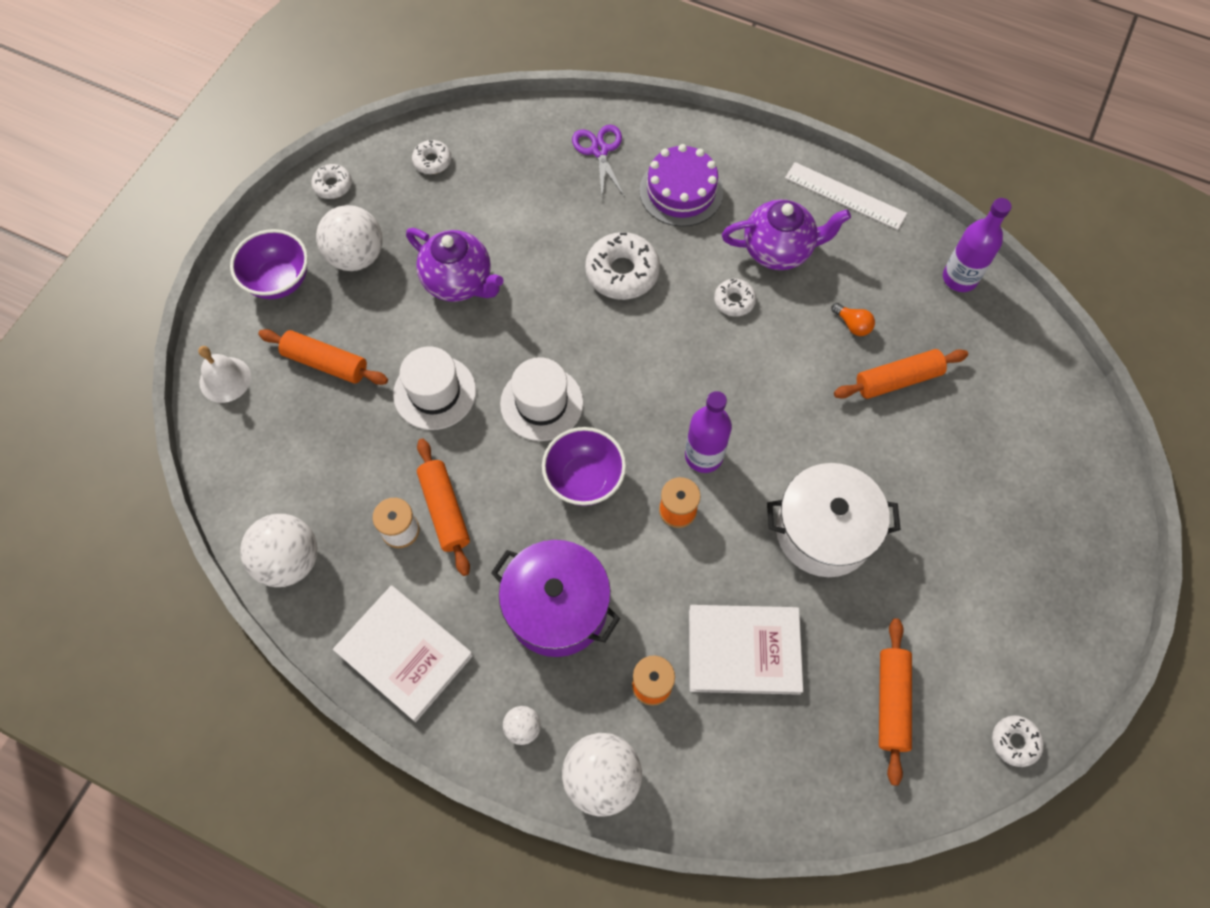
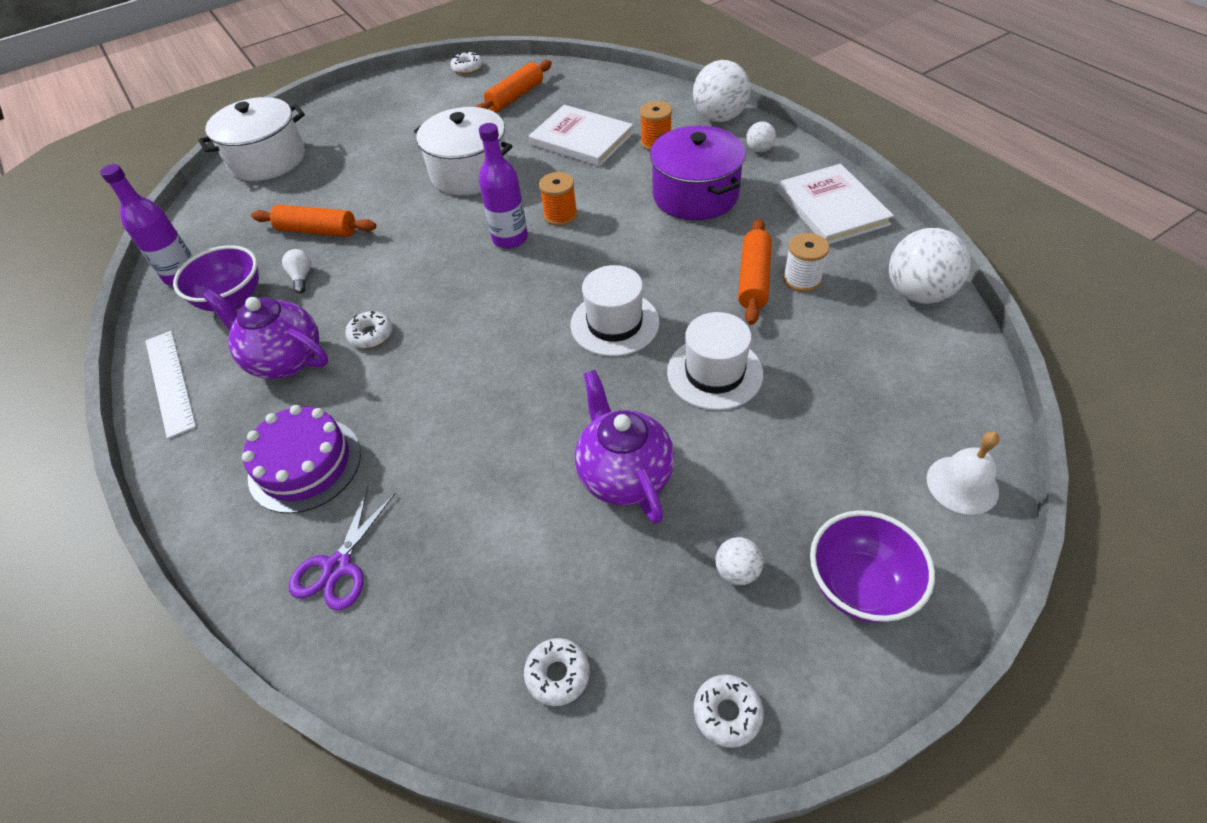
camera: 145 degrees left, 15 degrees down
orange rolling pin [258,329,388,385] -> none
white ball [316,205,383,271] -> white ball [715,537,763,585], size x0.49
purple bowl [542,427,626,506] -> purple bowl moved to [173,245,259,311]
white donut [585,232,660,300] -> none
orange light bulb [831,303,875,336] -> white light bulb [282,249,311,294]
none -> white pot [198,97,305,181]

